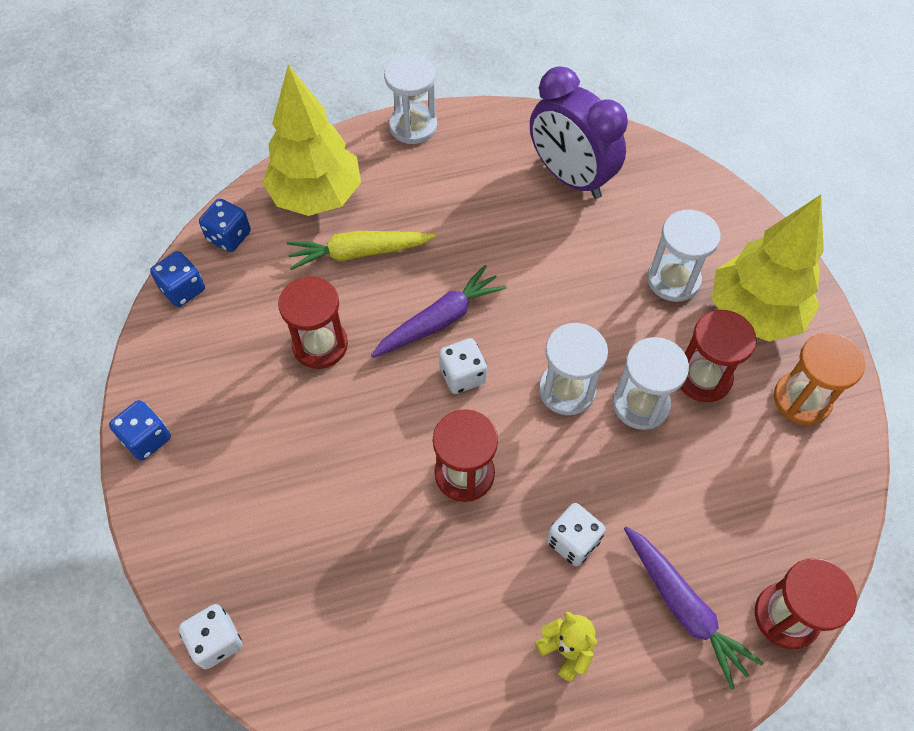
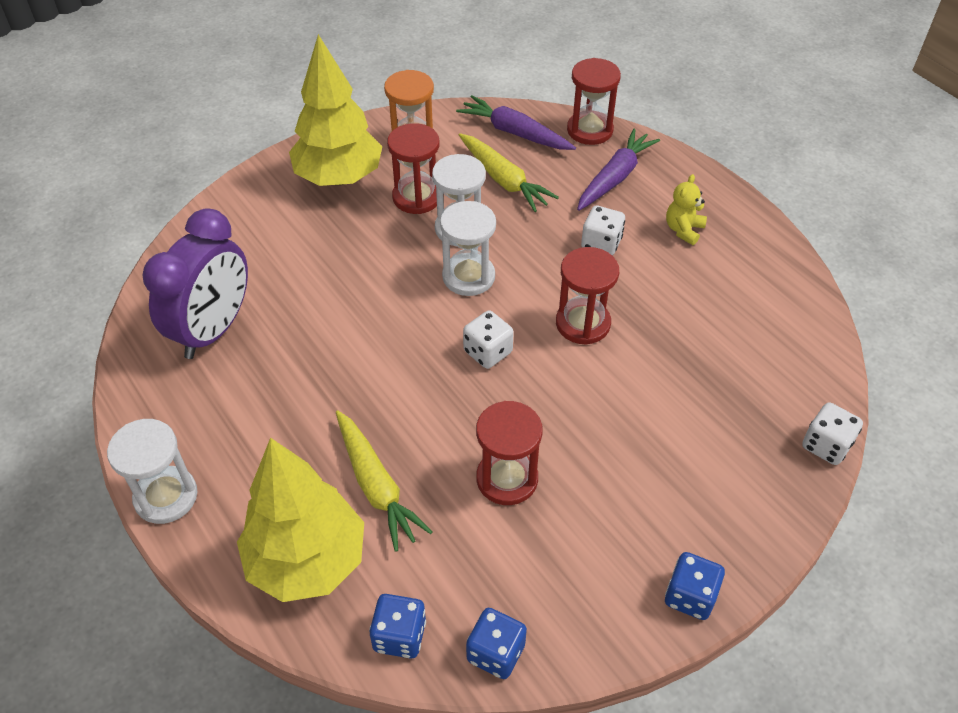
camera: 110 degrees left, 10 degrees down
purple carrot [371,265,506,358] -> purple carrot moved to [456,95,576,150]
white hourglass [647,210,721,302] -> none
none -> yellow carrot [459,133,559,212]

